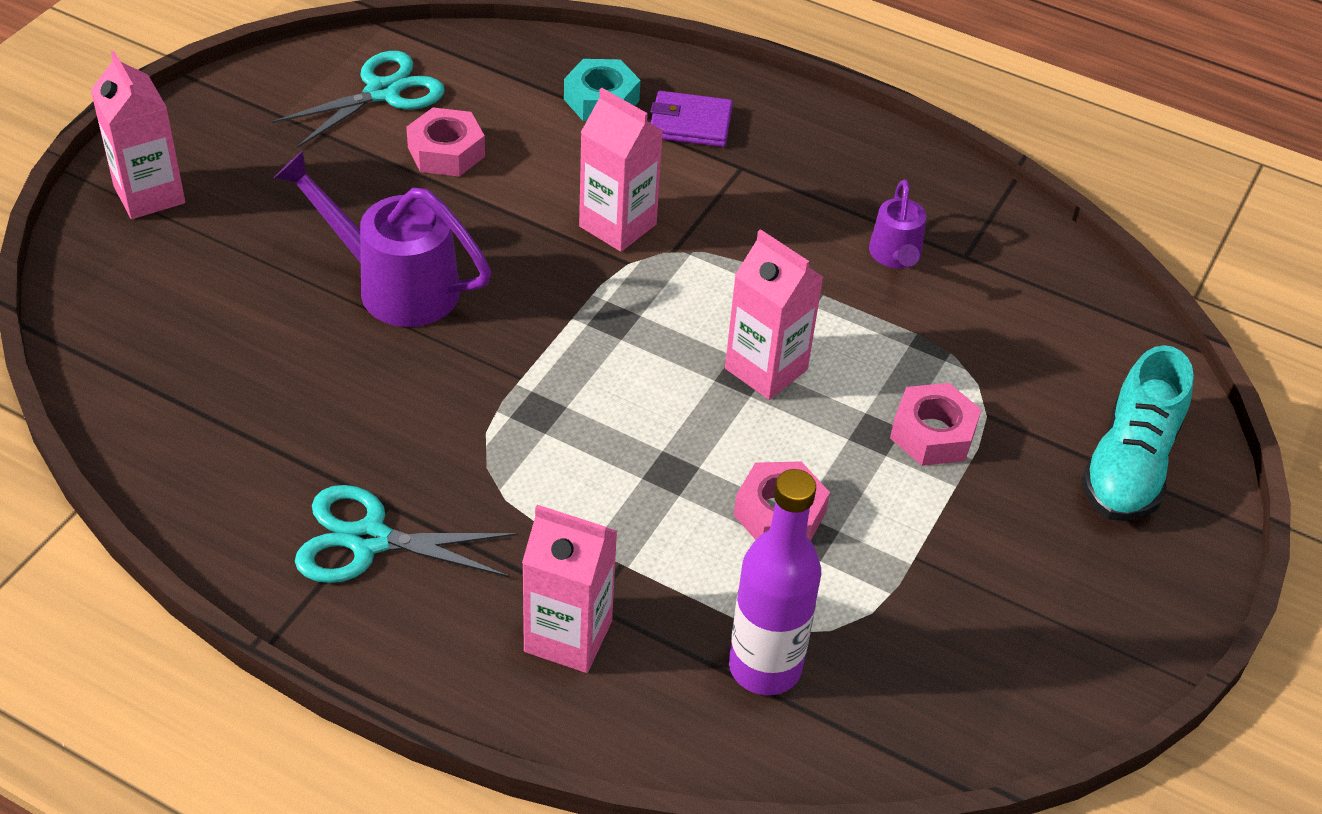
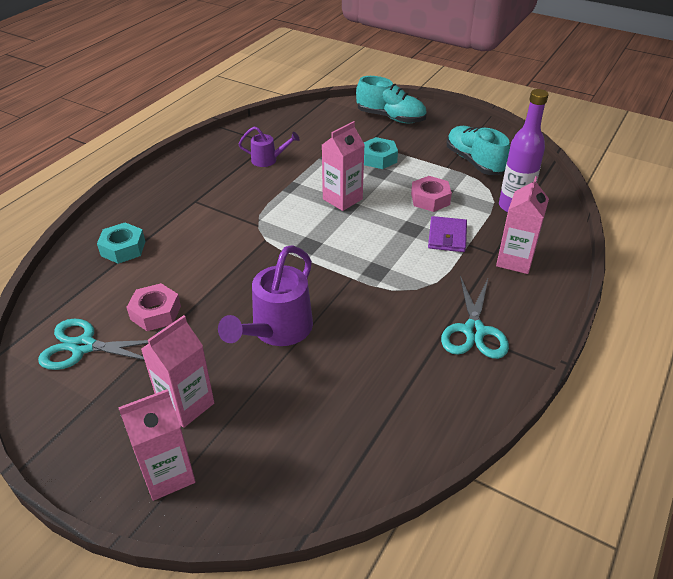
camera: 85 degrees left, 5 degrees down
turquoise scissors [272,51,445,148] -> turquoise scissors turned 45 degrees counterclockwise [38,319,149,370]
pink carton [579,88,663,252] -> pink carton moved to [141,315,214,428]
purple wallet [650,91,733,147] -> purple wallet moved to [428,216,467,252]
pink nut [890,383,981,466] -> turquoise nut [363,137,398,169]
none -> turquoise shoe [447,126,510,175]

